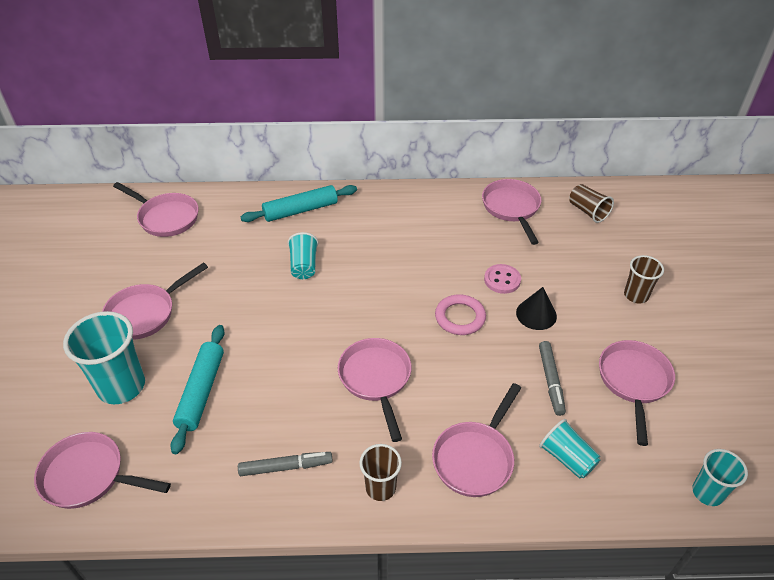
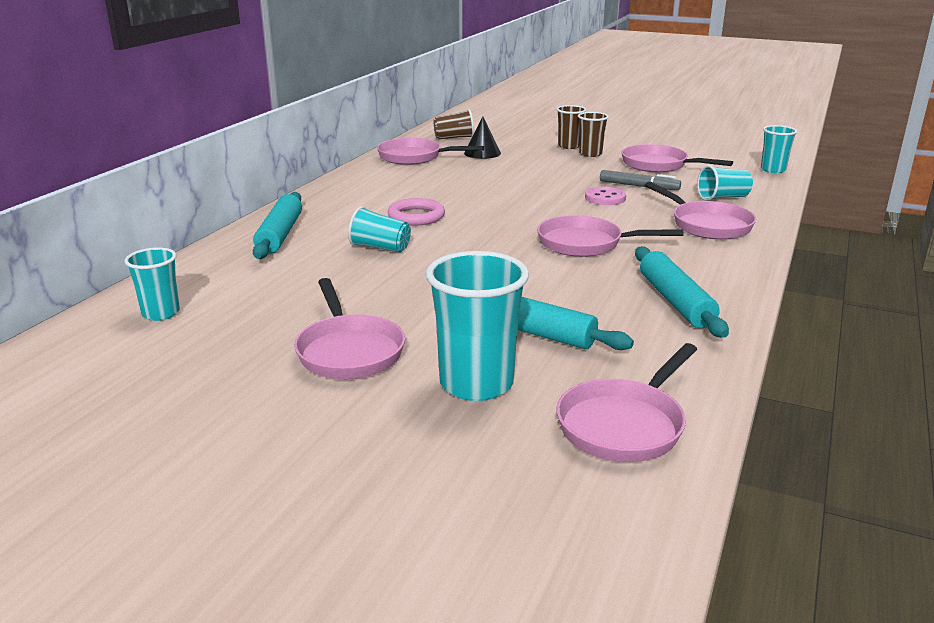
camera: 65 degrees left, 20 degrees down
pink pan [113,182,199,237] -> turquoise cup [125,247,180,321]
grey marker [238,452,333,476] -> turquoise rolling pin [635,246,729,338]
brown cup [359,444,402,501] -> brown cup moved to [578,112,609,157]
pink ring [435,294,486,335] -> pink ring moved to [388,198,445,225]
pink button [484,264,521,294] -> pink button moved to [585,187,626,205]
black cone [516,287,557,330] -> black cone moved to [464,117,501,159]

